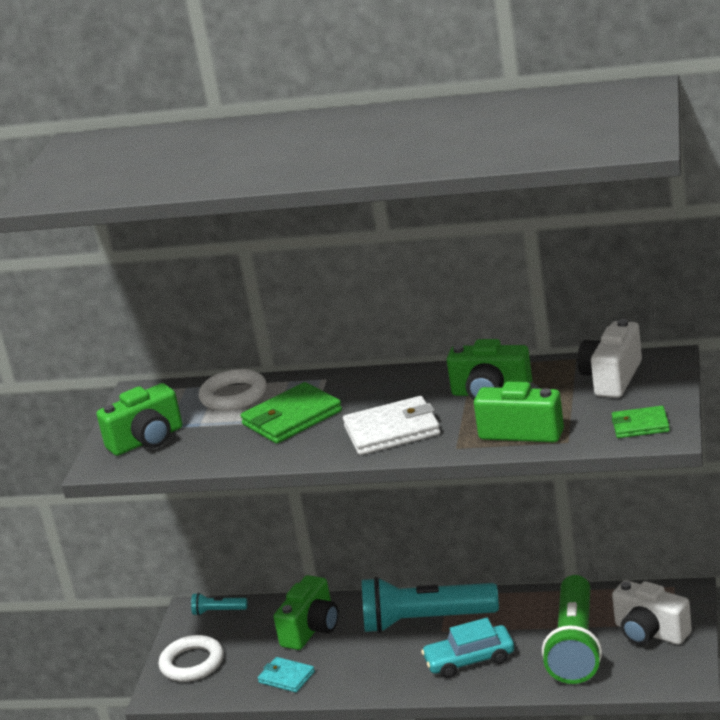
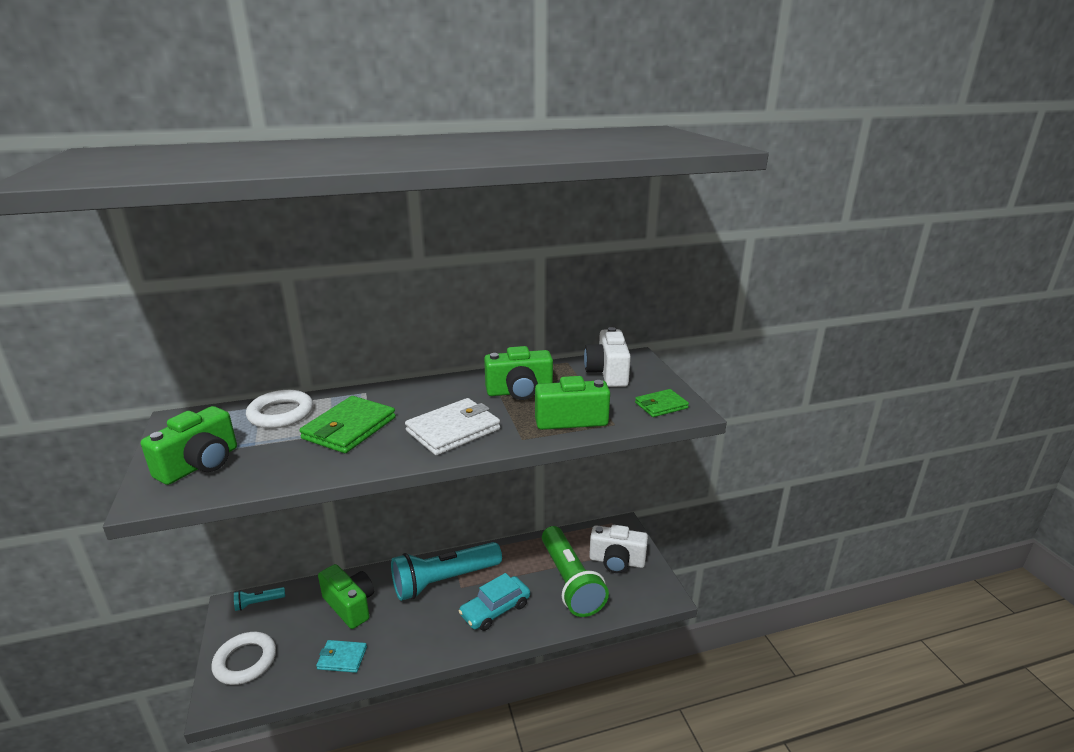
camera: 30 degrees left, 0 degrees up
green camera [273,575,339,650] -> green camera turned 45 degrees counterclockwise [318,564,374,629]

